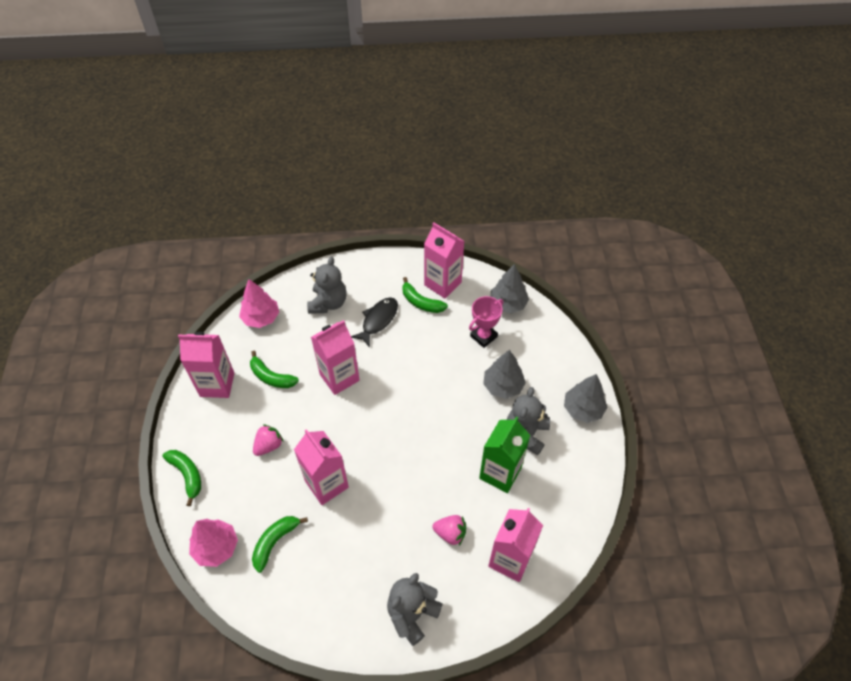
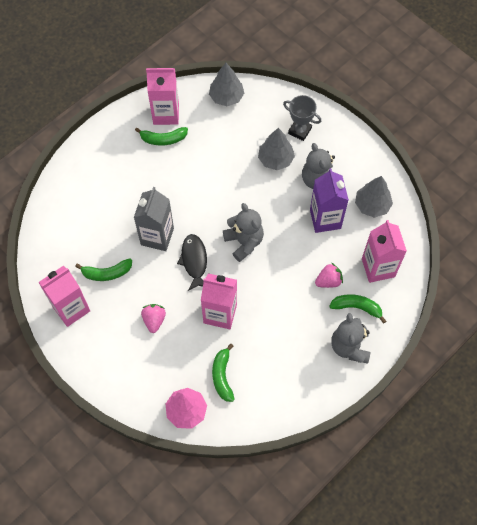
camera: 40 degrees left, 10 degrees up
green banana [162,450,201,506] -> green banana moved to [329,294,386,324]
pink tree [239,279,279,328] -> none
grey teddy bear [307,257,347,314] -> grey teddy bear moved to [223,203,264,262]
pink carton [311,320,360,395] -> grey carton [134,187,174,251]
black fish [351,297,398,347] -> black fish moved to [177,234,207,291]
pink trophy [469,296,503,348] -> none
green carton [479,417,530,493] -> purple carton [310,168,349,233]
grey tree [564,374,607,423] -> grey tree moved to [355,176,393,218]
none -> grey trophy [283,95,321,141]

